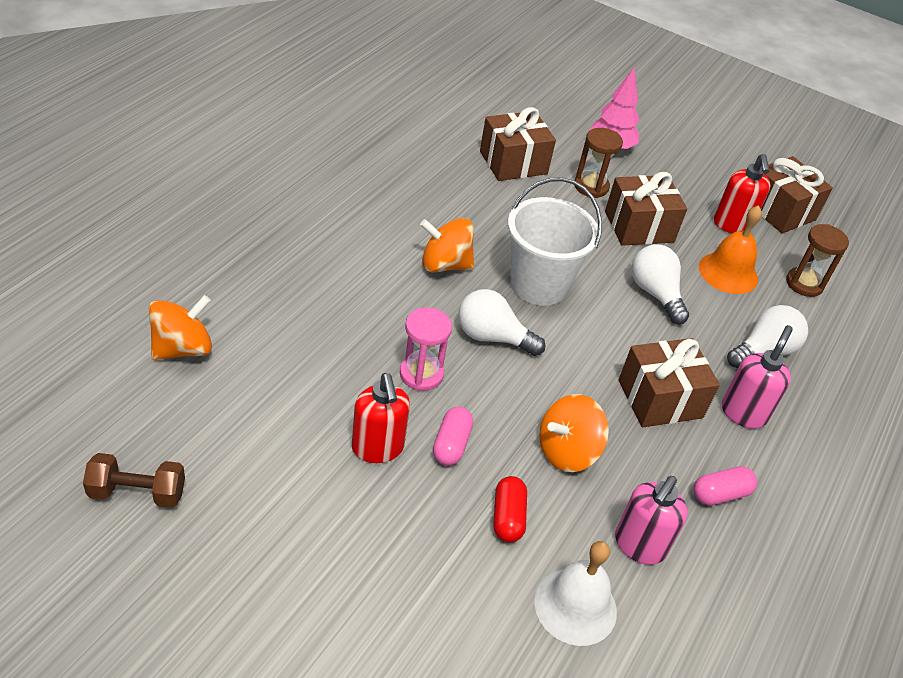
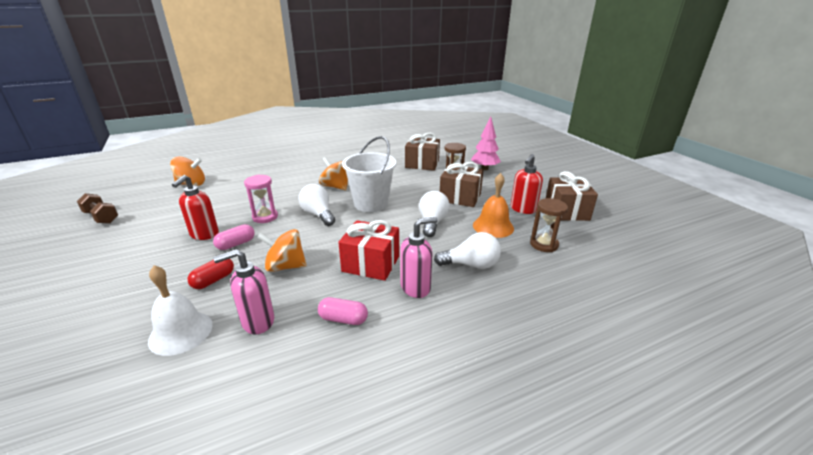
camera: 40 degrees right, 15 degrees down
brown gift [619,338,720,427] -> red gift [338,220,399,281]

